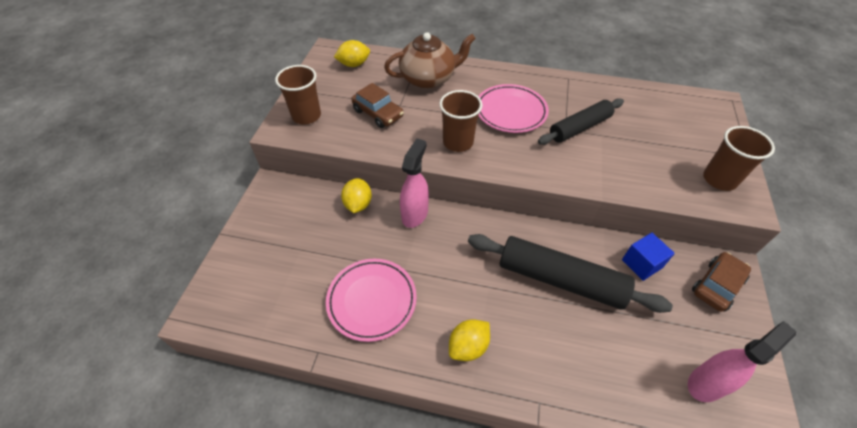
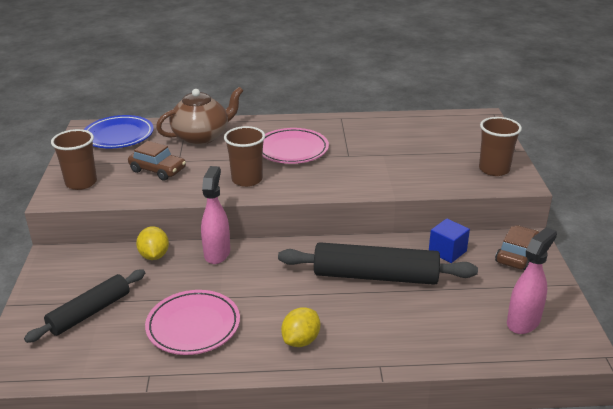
camera: 15 degrees left, 20 degrees down
yellow lemon [334,40,370,67] -> blue plate [84,115,154,149]
black rolling pin [538,98,624,145] -> black rolling pin moved to [24,270,145,343]

